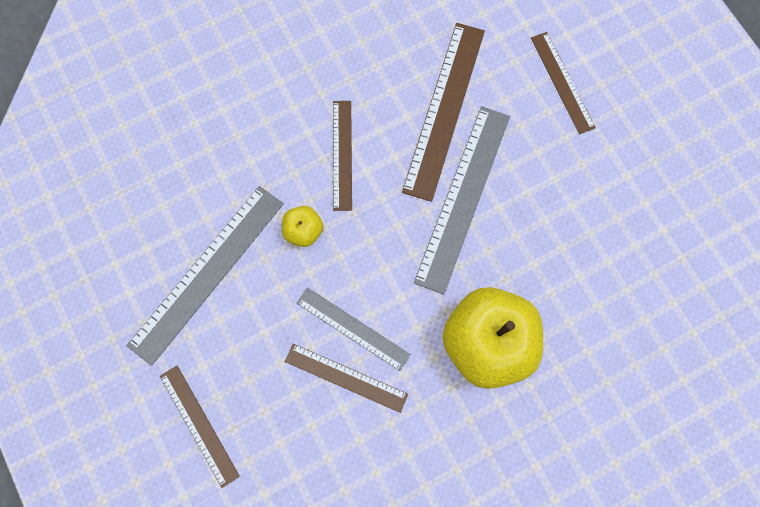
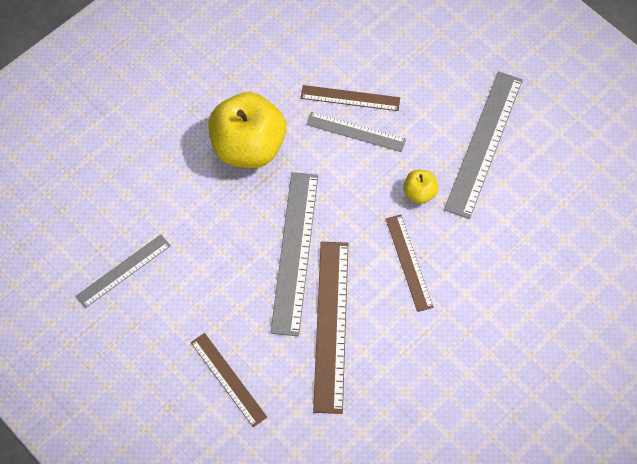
camera: 165 degrees right, 10 degrees down
brown ruler [160,366,240,488] -> none
none -> grey ruler [76,234,171,308]

